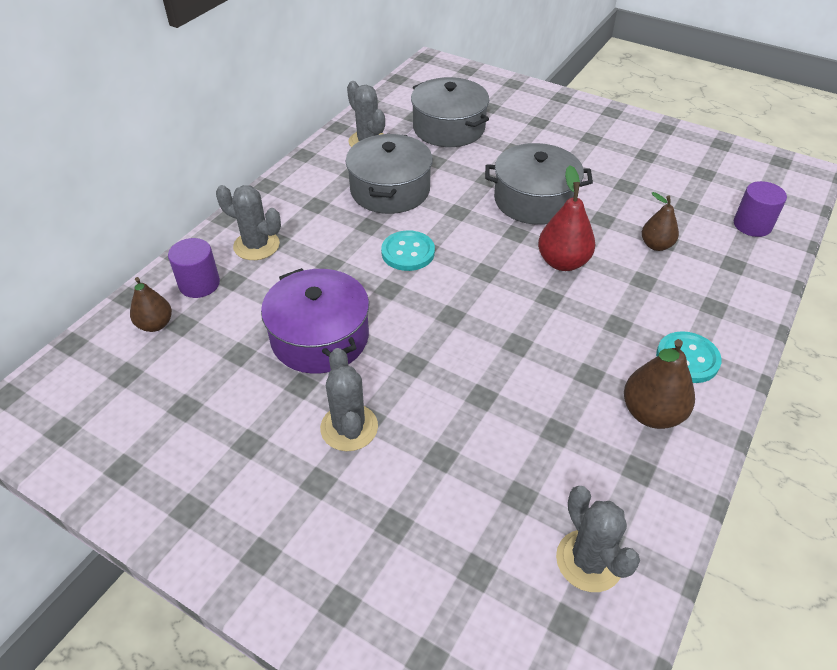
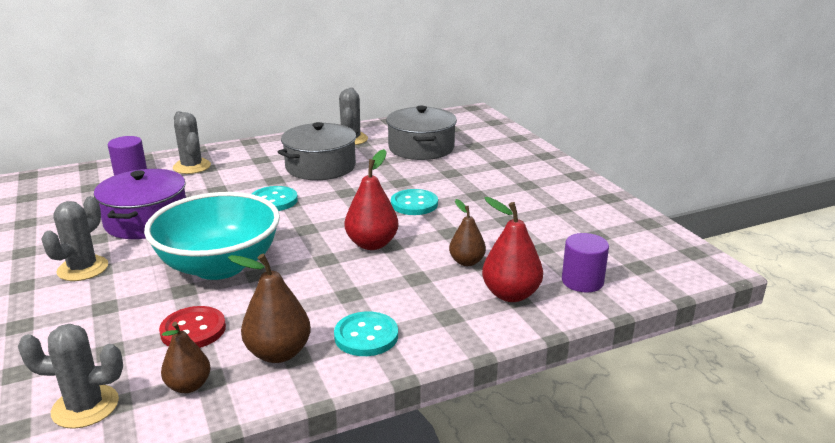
camera: 35 degrees right, 20 degrees down
brown pear [130,277,172,332] -> brown pear moved to [161,322,210,393]
grey pot [485,143,593,225] -> turquoise button [391,189,438,215]
grey cactus [556,486,640,592] -> grey cactus turned 75 degrees clockwise [18,324,123,429]
none -> turquoise bowl [144,192,280,280]
none -> red button [159,306,226,348]
none -> red pear [482,197,543,302]

